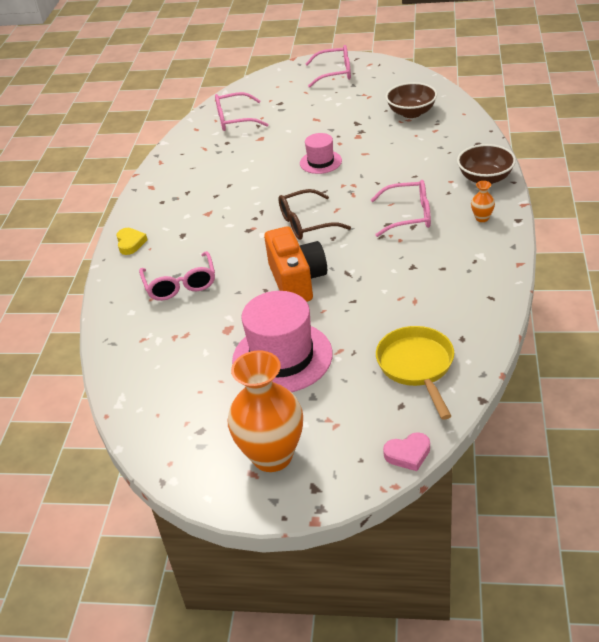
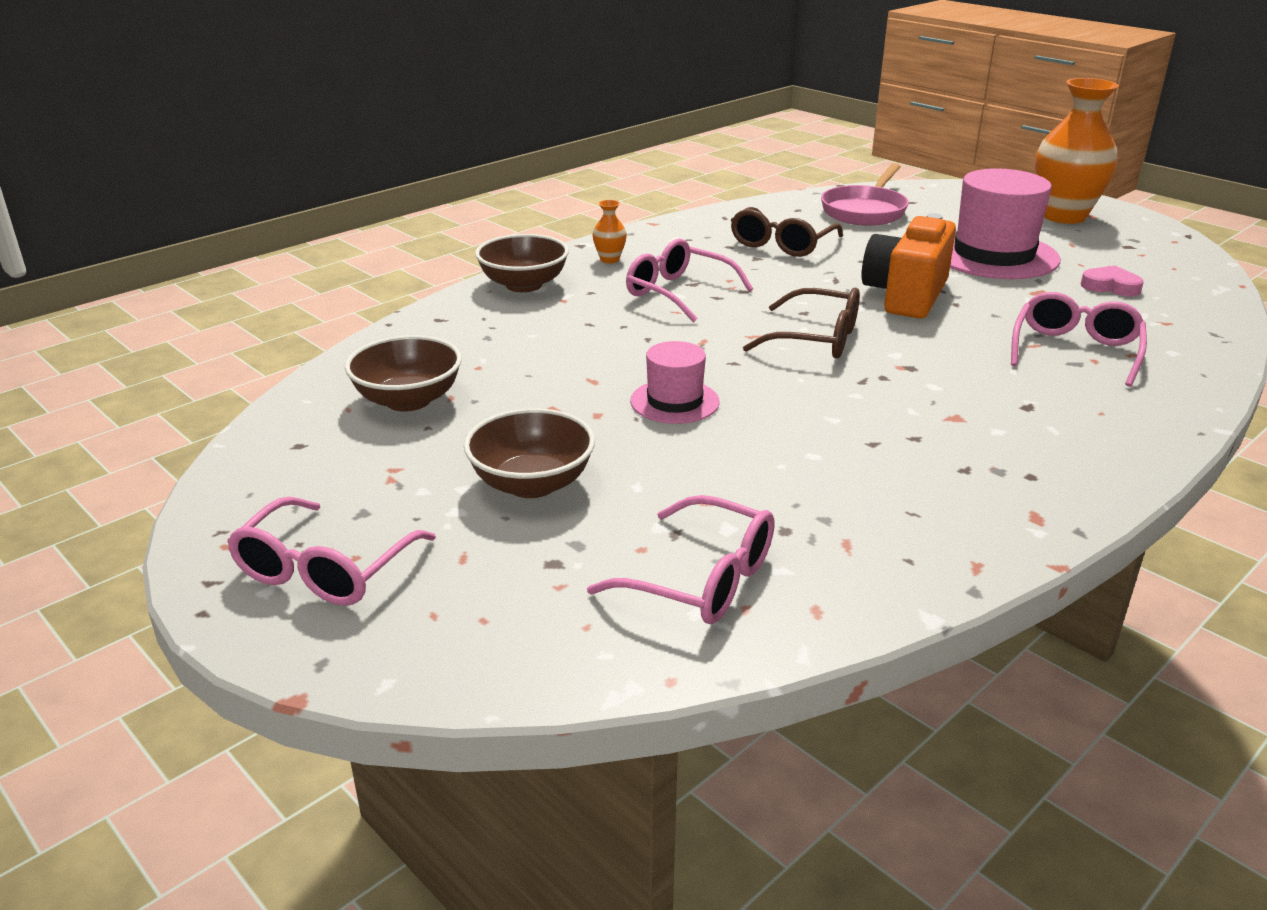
camera: 145 degrees left, 10 degrees down
yellow heart [116,228,147,255] -> none
pink glasses [306,45,351,88] -> pink glasses turned 105 degrees counterclockwise [227,497,436,606]
yellow pan [376,326,454,420] -> pink pan [821,163,909,226]
pink heart [383,432,430,471] -> pink heart moved to [1081,266,1144,296]
none -> brown bowl [464,408,595,498]
none -> brown glasses [731,207,843,257]

